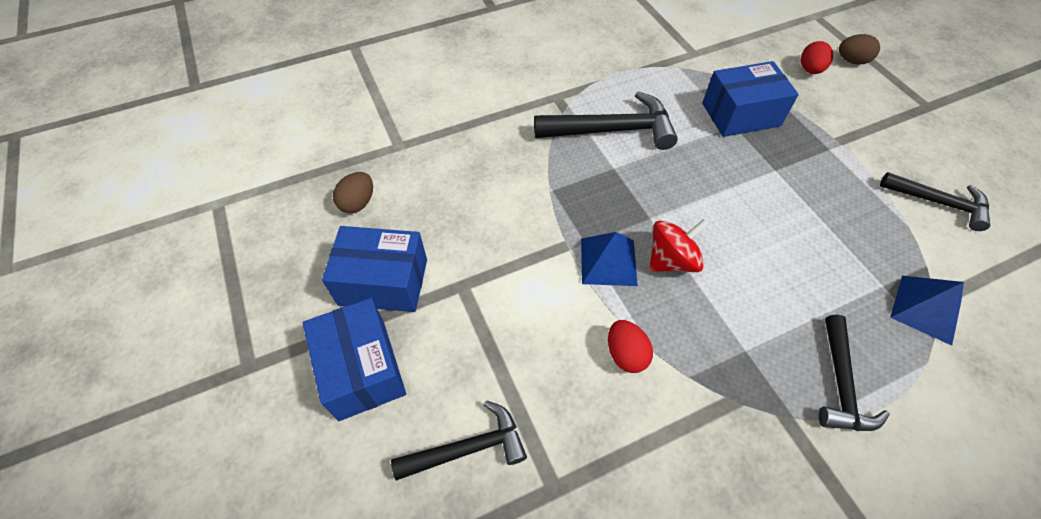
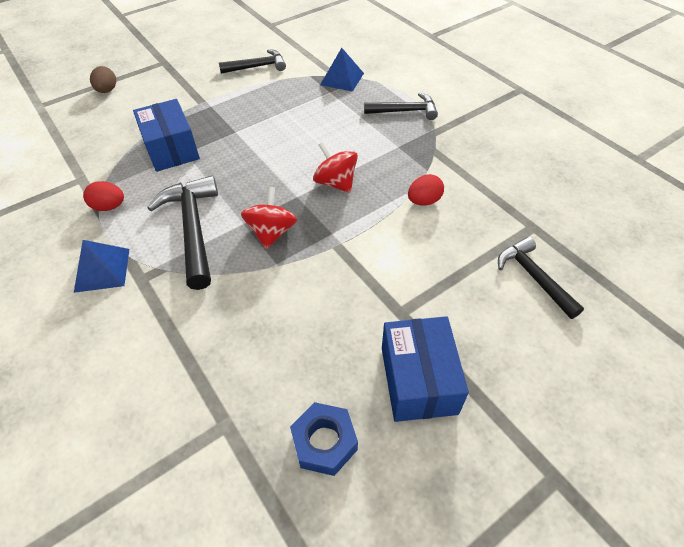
camera: 100 degrees left, 5 degrees down
blue box [303,298,406,421] -> none
brown egg [333,172,373,213] -> blue nut [290,402,358,476]
blue pyramid [581,232,638,286] -> blue pyramid moved to [74,240,129,293]
red egg [801,41,833,74] -> red egg moved to [83,181,124,211]
black hammer [880,172,990,231] -> black hammer turned 60 degrees clockwise [219,49,286,74]
none -> red spinning top [241,187,297,249]

